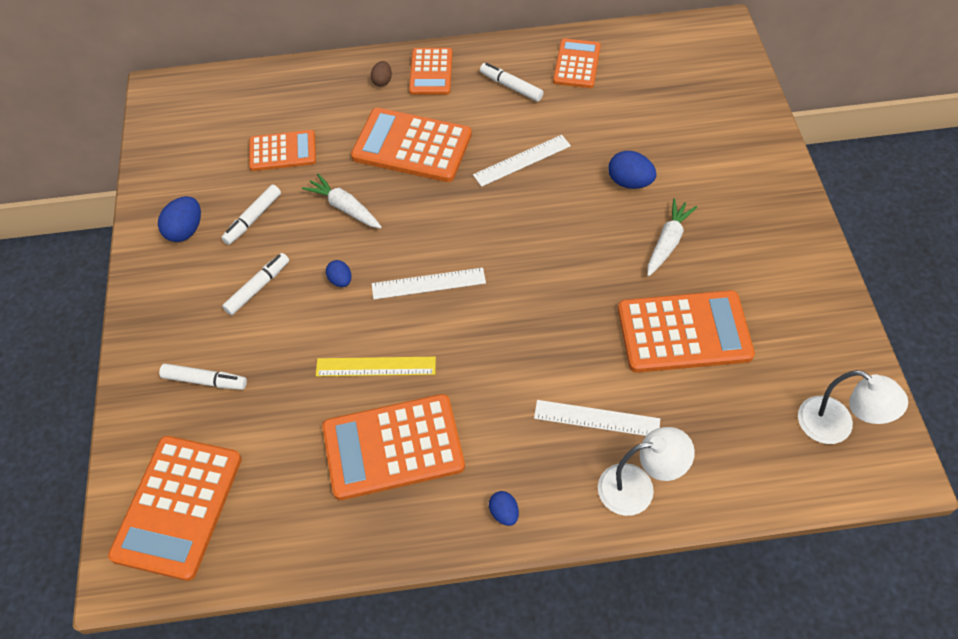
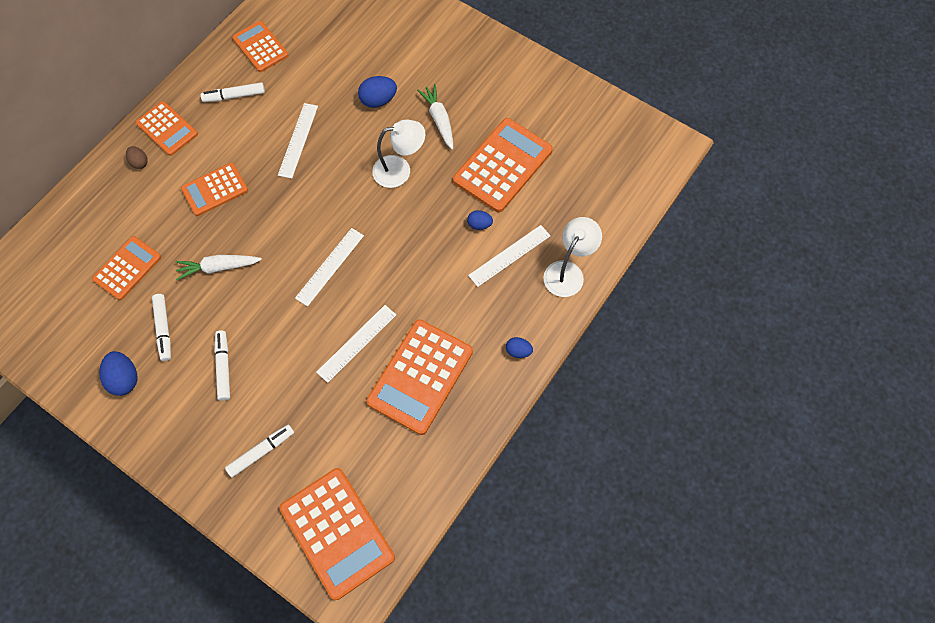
camera: 50 degrees left, 10 degrees up
yellow ruler [316,357,436,377] -> white ruler [316,305,396,383]
blue egg [326,260,352,287] -> blue egg moved to [467,210,493,230]
orange calculator [351,108,472,182] -> orange calculator [181,163,248,216], size x0.62
white lamp [798,370,908,444] -> white lamp moved to [372,120,425,188]

